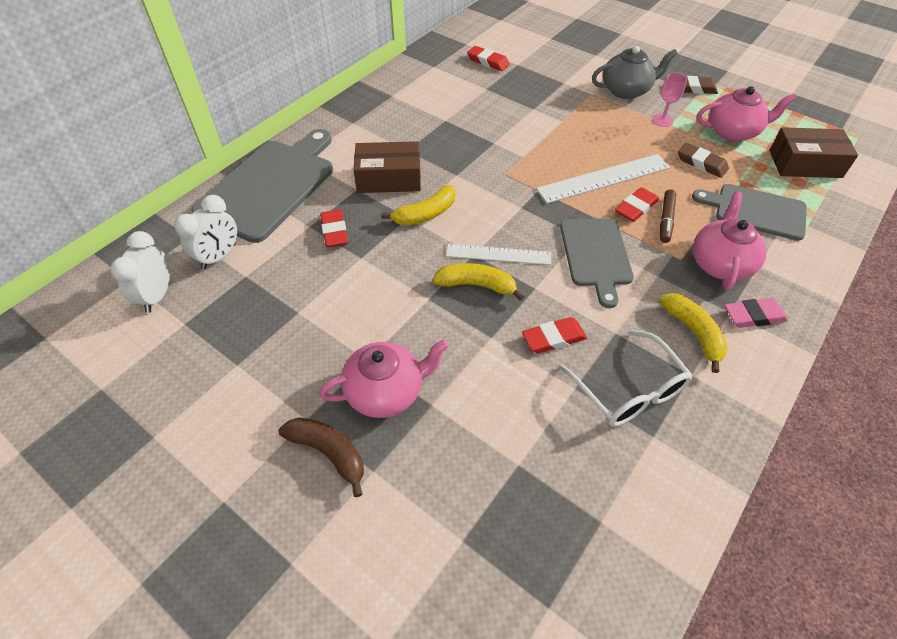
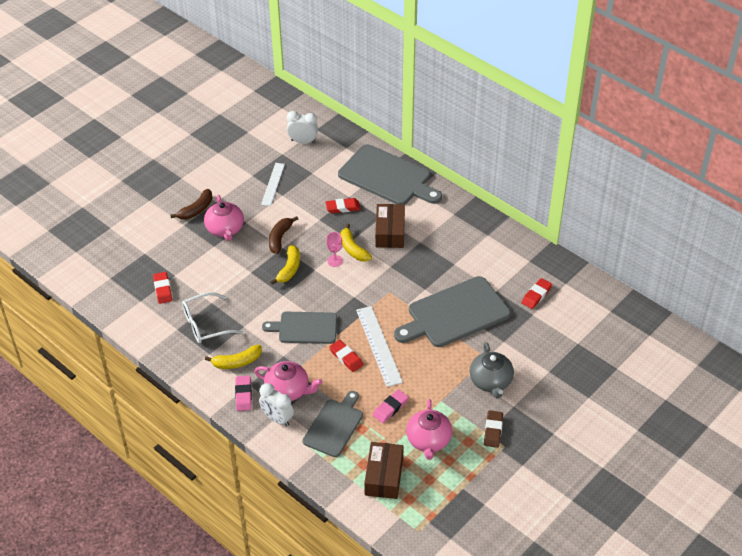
camera: 95 degrees right, 5 degrees down
white clock [174,195,237,270] -> white clock moved to [259,383,294,427]
white ruler [446,244,551,265] -> white ruler moved to [261,163,285,206]
red eraser [522,317,587,353] -> red eraser moved to [153,272,172,304]
pink goblet [652,72,687,127] -> pink goblet moved to [327,232,343,267]
brown marker [660,189,676,243] -> none
brown eraser [678,143,729,178] -> pink eraser [373,389,409,423]
none -> brown banana [269,216,298,254]
none -> grey cutting board [394,276,510,347]

